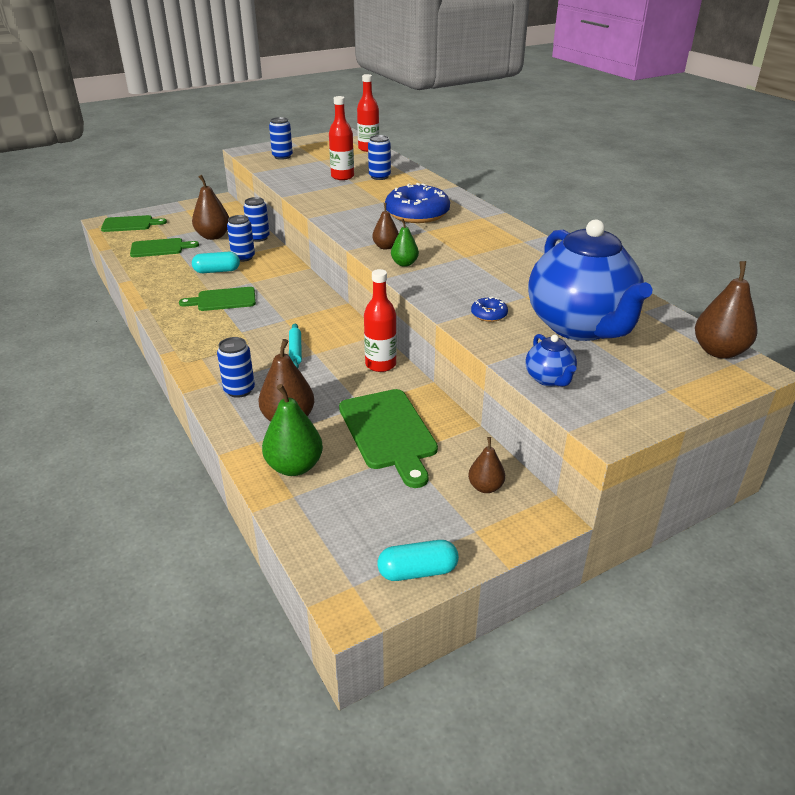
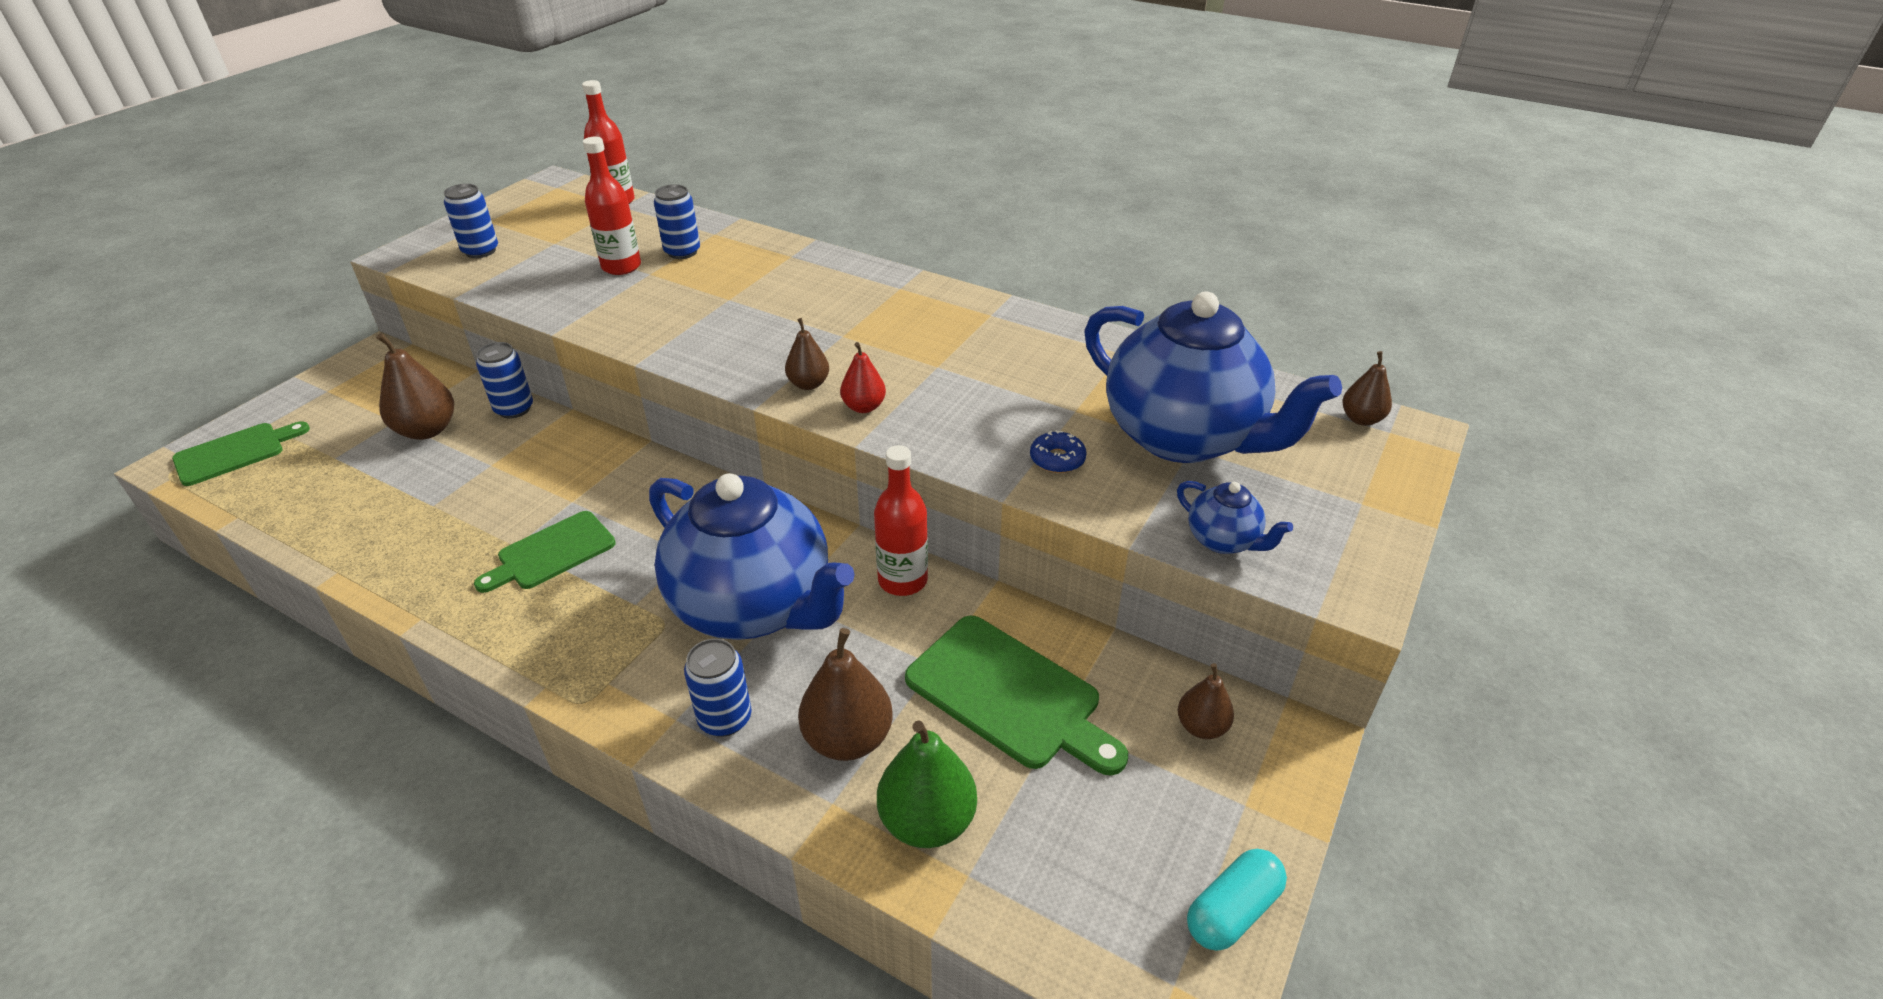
camera: 30 degrees left, 5 degrees up
green cutting board [130,238,199,257] -> none
turquoise capsule [192,252,240,273] -> none
blue can [227,215,255,262] -> none
turquoise rolling pin [289,324,302,368] -> blue teapot [649,473,855,640]
blue donut [385,183,450,223] -> none
green pear [391,219,419,267] -> red pear [840,342,886,413]
brown pear [695,261,757,359] -> brown pear [1342,351,1392,426], size x0.60

